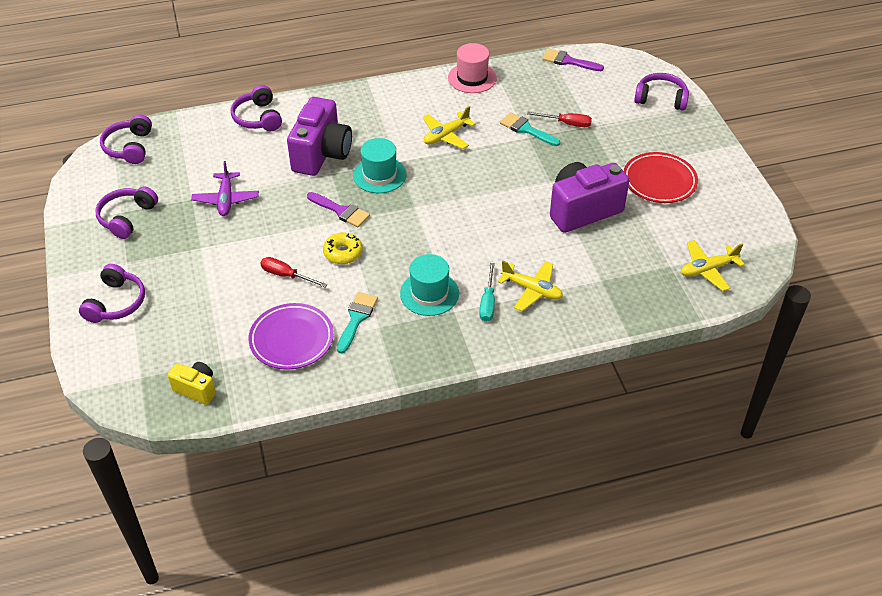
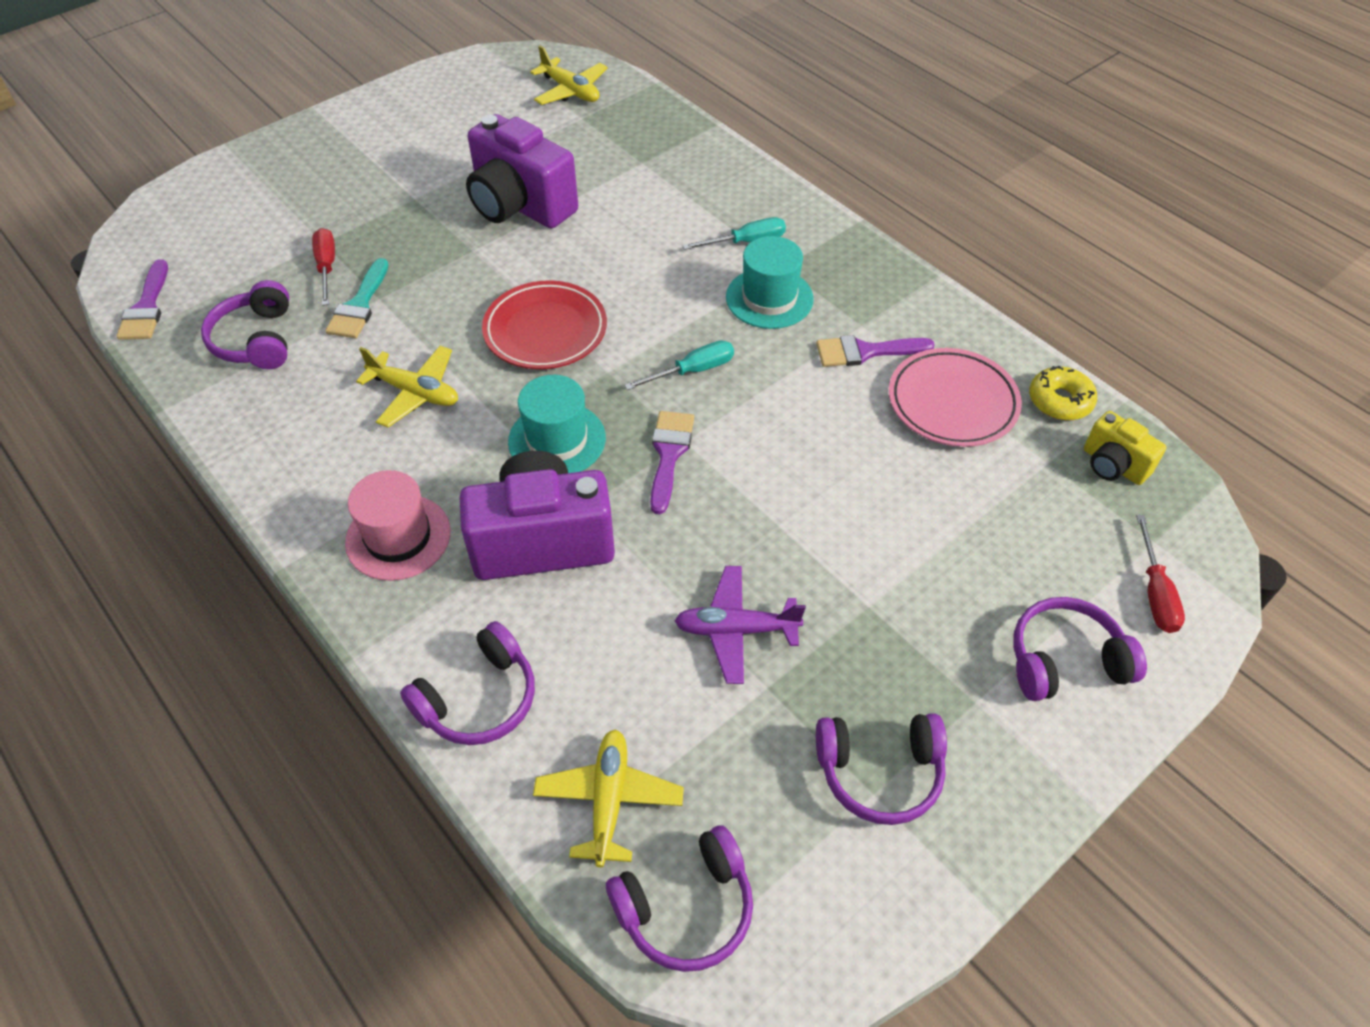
camera: 115 degrees left, 5 degrees up
yellow camera [168,362,216,405] -> yellow camera turned 45 degrees counterclockwise [1084,411,1166,485]
purple plane [191,161,259,216] -> purple plane turned 150 degrees counterclockwise [674,566,806,684]
purple plate [248,303,334,370] -> pink plate [889,348,1022,447]
red screwdriver [261,257,327,287] -> red screwdriver moved to [1136,515,1185,633]
yellow donut [323,233,363,264] -> yellow donut moved to [1029,366,1097,420]
turquoise brush [337,292,378,354] -> purple brush [816,335,935,367]
pink hat [448,43,497,93] -> pink hat moved to [345,470,450,581]
yellow plane [498,261,563,311] -> yellow plane moved to [533,729,684,867]
red plate [624,152,698,203] -> red plate moved to [482,280,607,369]
purple headphones [634,73,689,111] -> purple headphones moved to [201,280,289,369]
none -> turquoise screwdriver [624,340,734,390]

